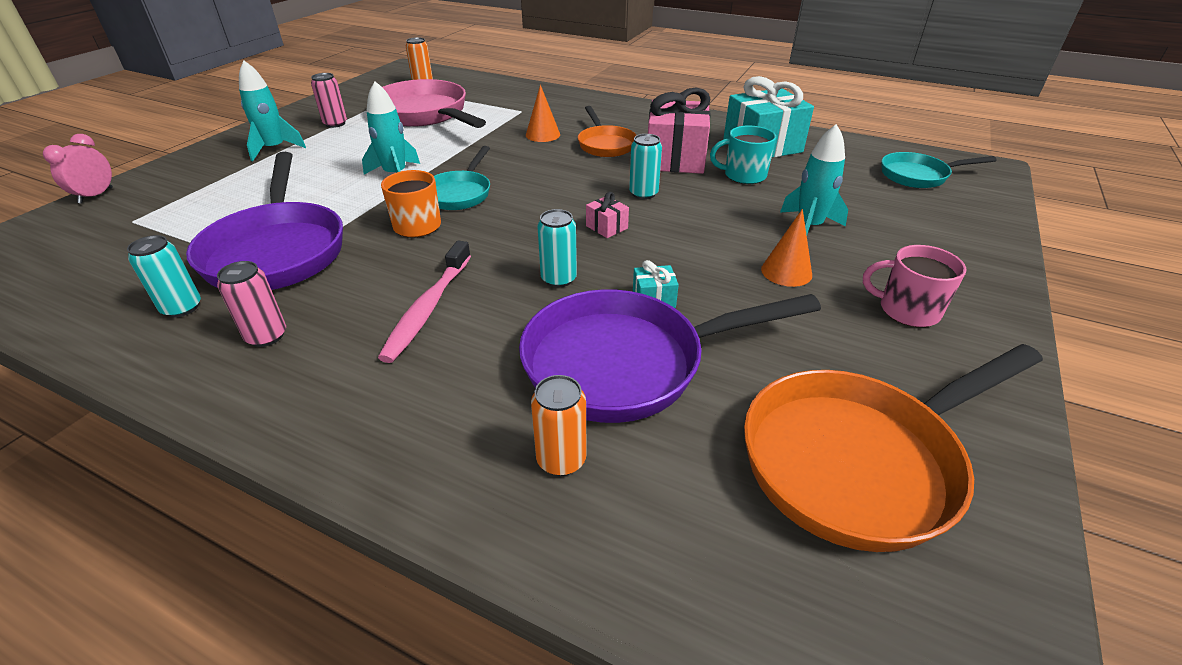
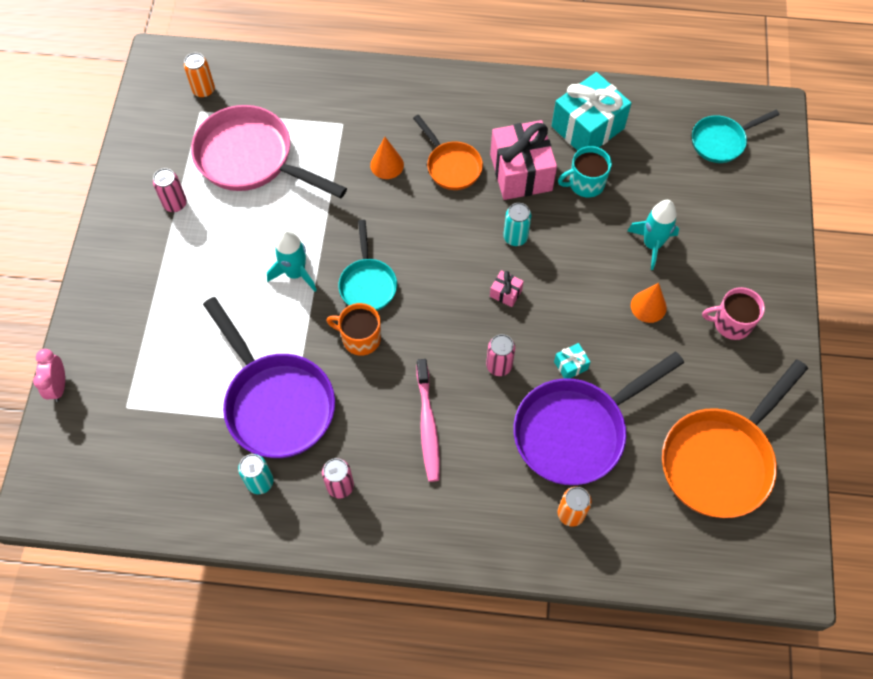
camera: 20 degrees left, 25 degrees up
turquoise rocket [239,61,306,161] -> none
turquoise can [537,209,577,287] -> pink can [486,334,515,376]

